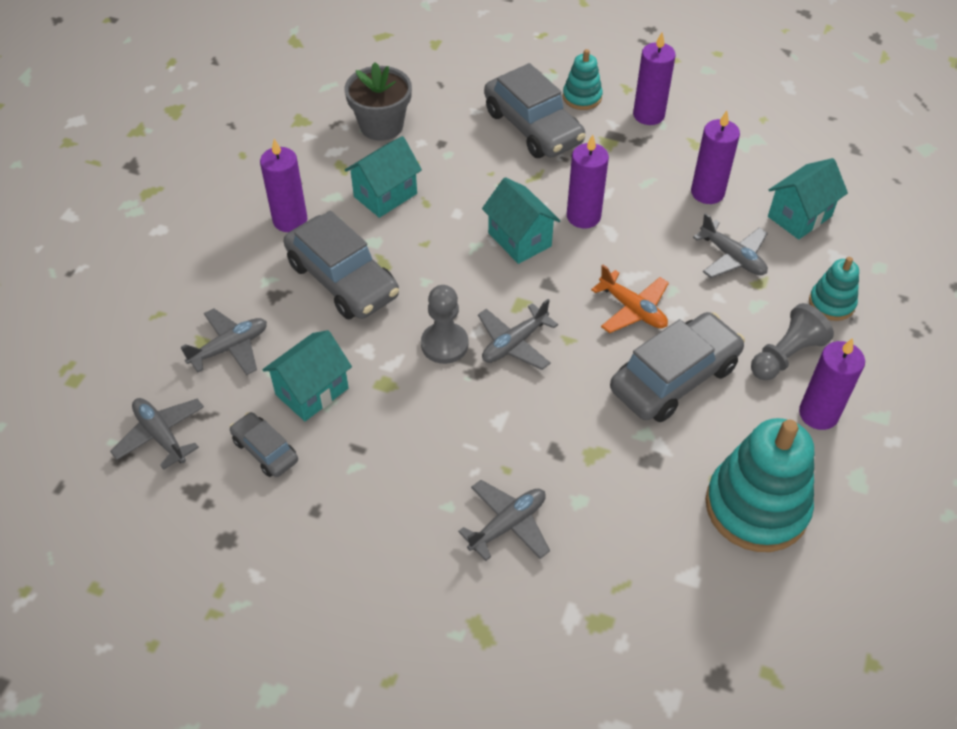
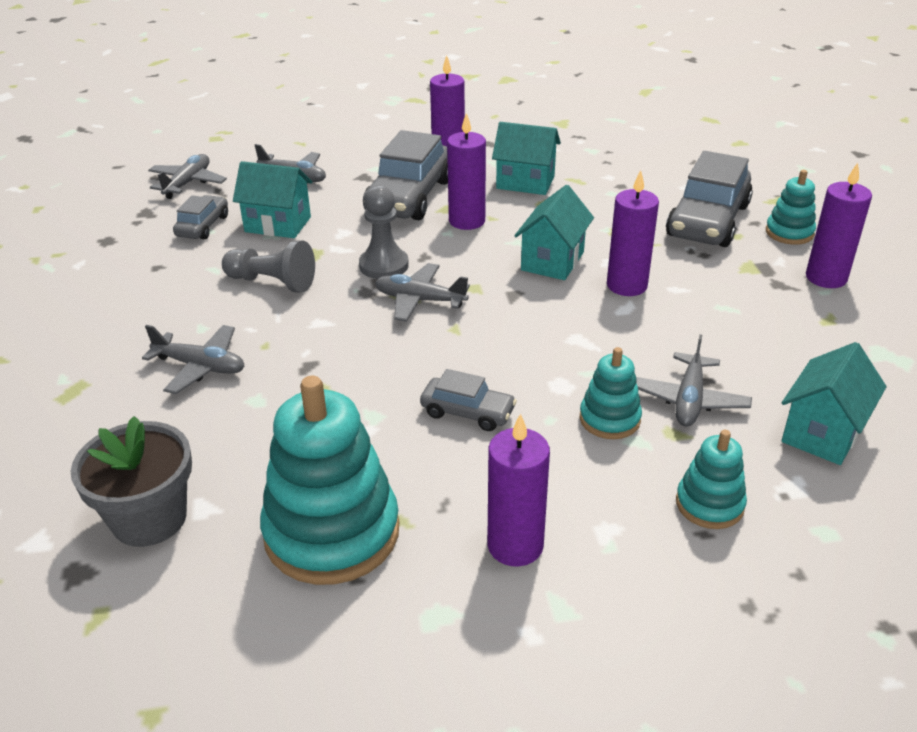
camera: 60 degrees right, 15 degrees down
grey flower pot [345,62,412,141] -> grey flower pot moved to [70,416,192,547]
orange plane [591,265,669,333] -> none
grey car [610,312,745,422] -> grey car [420,369,517,431], size x0.52
purple candle [691,111,740,204] -> purple candle moved to [447,113,486,230]
grey pawn [751,303,834,380] -> grey pawn moved to [222,240,315,293]
turquoise house [768,158,848,239] -> turquoise house turned 75 degrees counterclockwise [782,342,887,465]
none -> turquoise stacking toy [580,347,642,439]

